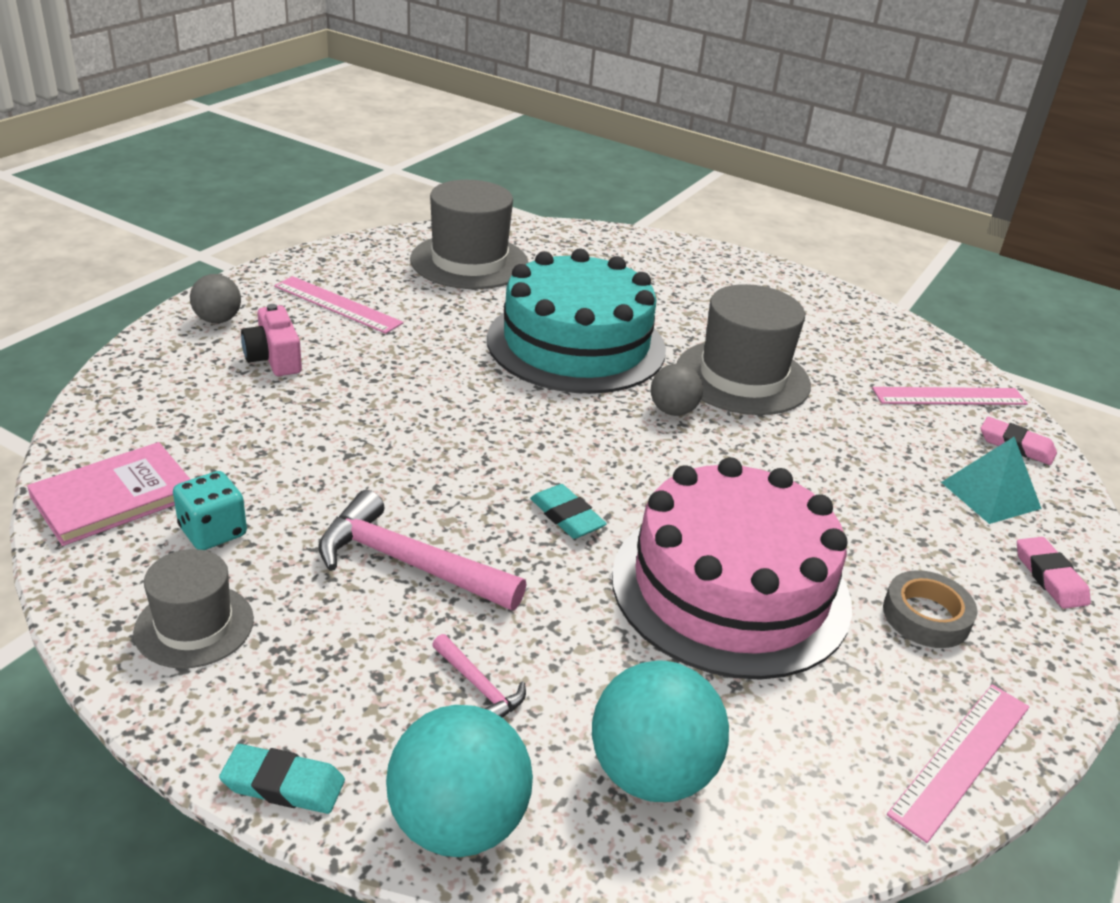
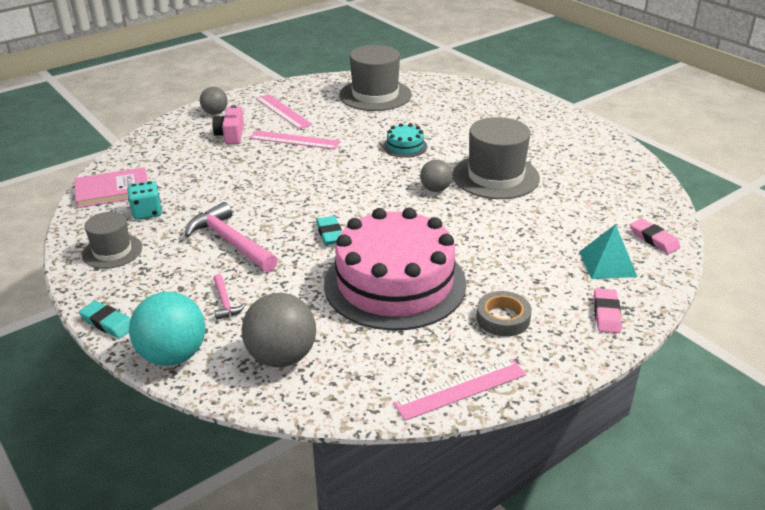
camera: 25 degrees right, 0 degrees up
turquoise cake [487,249,666,394] -> turquoise cake [383,123,427,158], size x0.40
turquoise ball [592,660,729,802] -> grey ball [242,293,316,367]
pink ruler [872,387,1028,405] -> pink ruler moved to [249,130,340,149]

